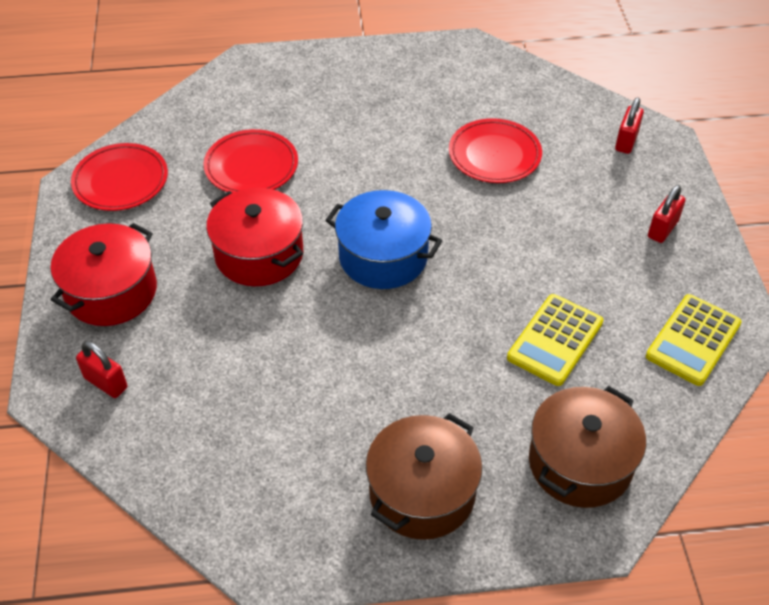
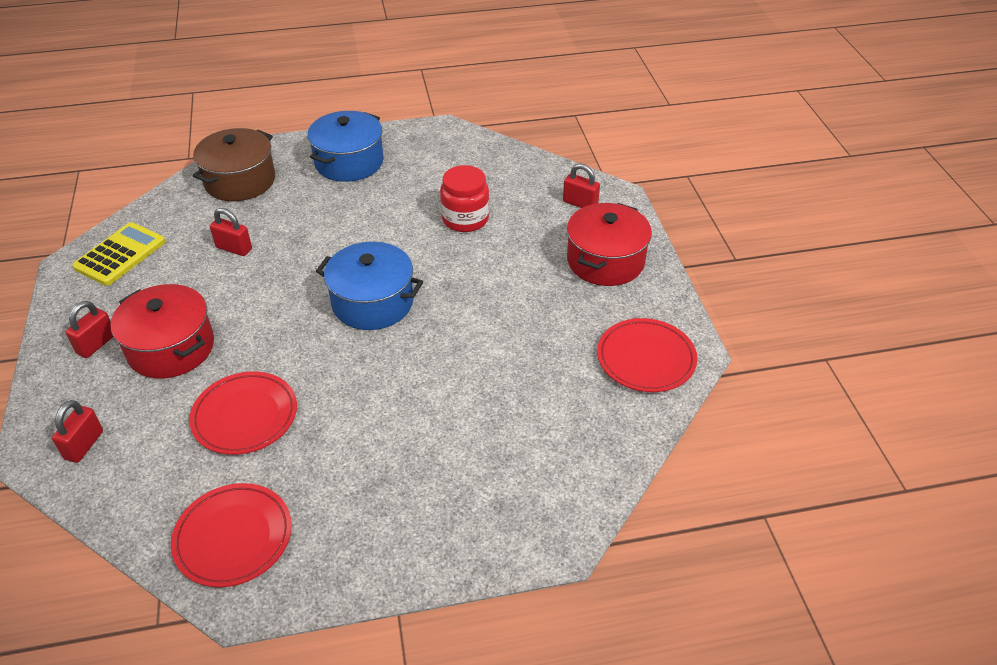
camera: 175 degrees right, 5 degrees down
red plate [204,129,298,193] -> red plate moved to [171,483,292,587]
red pot [206,188,303,286] -> red pot moved to [111,284,214,379]
brown pot [366,413,482,540] -> blue pot [307,111,384,182]
yellow calculator [507,294,603,386] -> red padlock [210,208,252,256]
none -> red jar [440,165,489,232]

